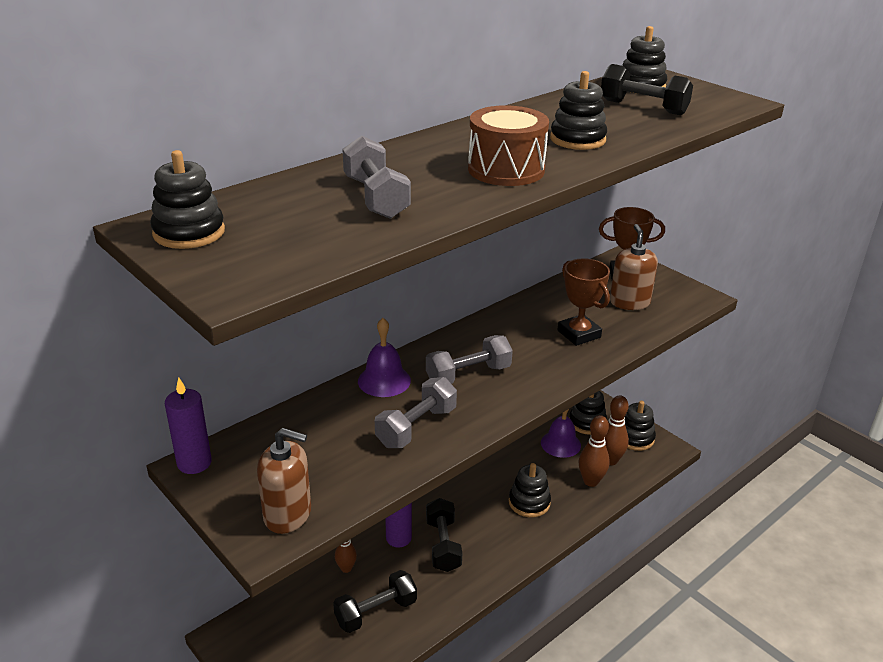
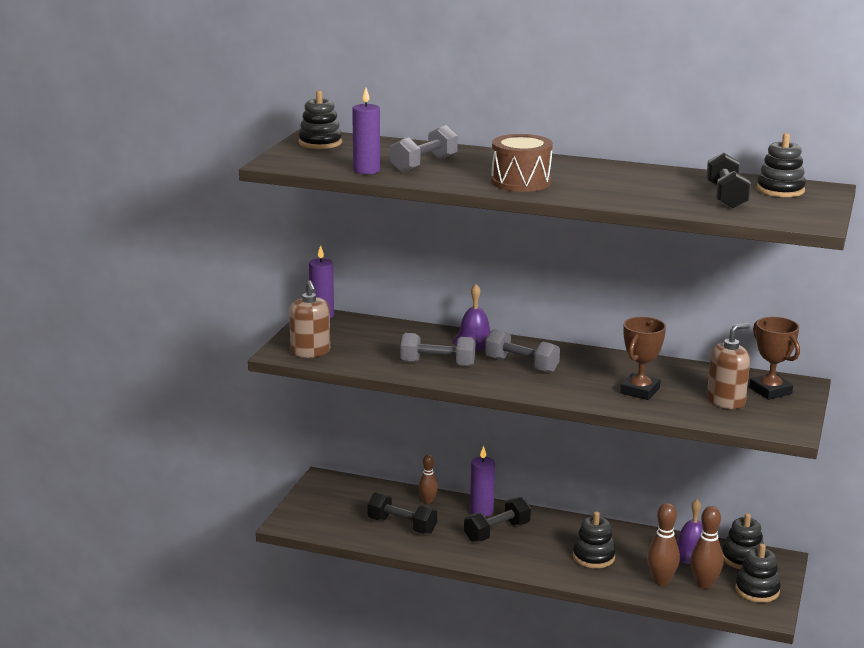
camera: 60 degrees right, 10 degrees down
black stacking toy [550,71,607,150] -> none
none -> purple candle [352,88,380,174]

